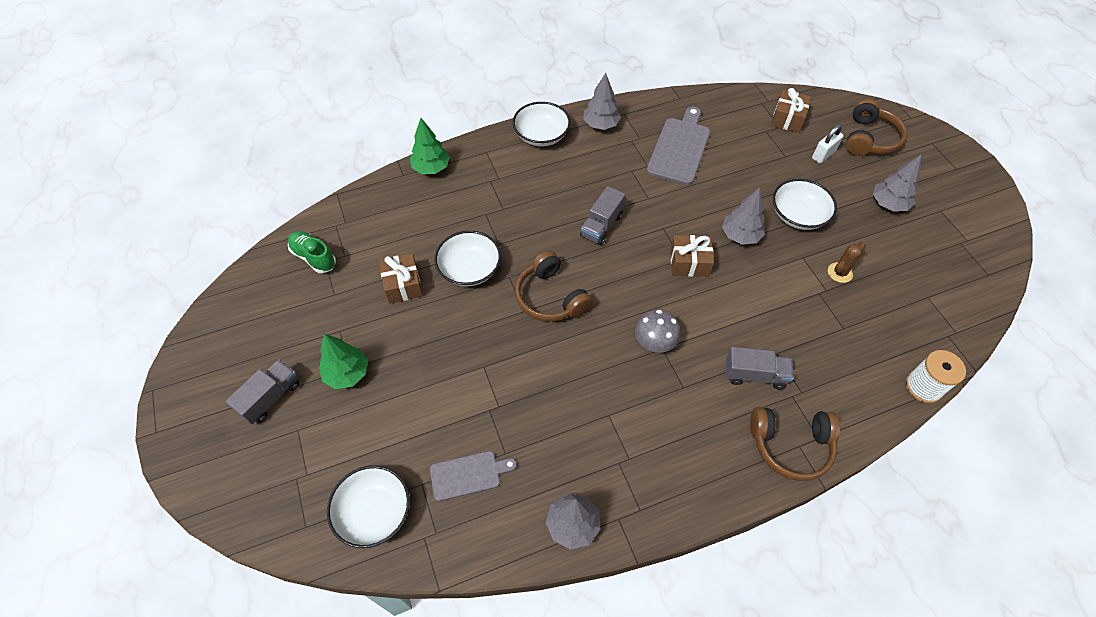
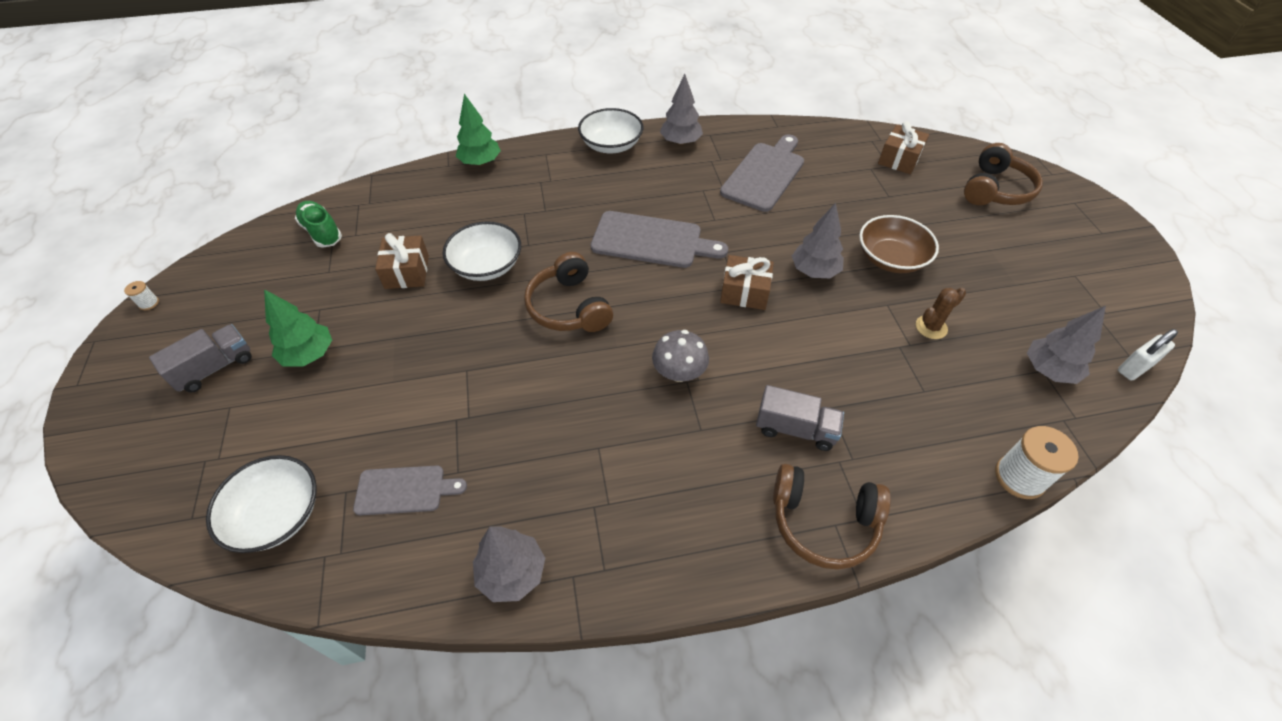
camera: 10 degrees right, 5 degrees down
grey truck [580,186,626,245] -> grey cutting board [591,211,728,268]
white bowl [773,179,837,230] -> brown bowl [859,215,939,273]
white padlock [812,124,844,164] -> white padlock moved to [1118,329,1178,380]
grey tree [873,155,921,212] -> grey tree moved to [1027,306,1106,384]
none -> white spool [124,281,159,310]

